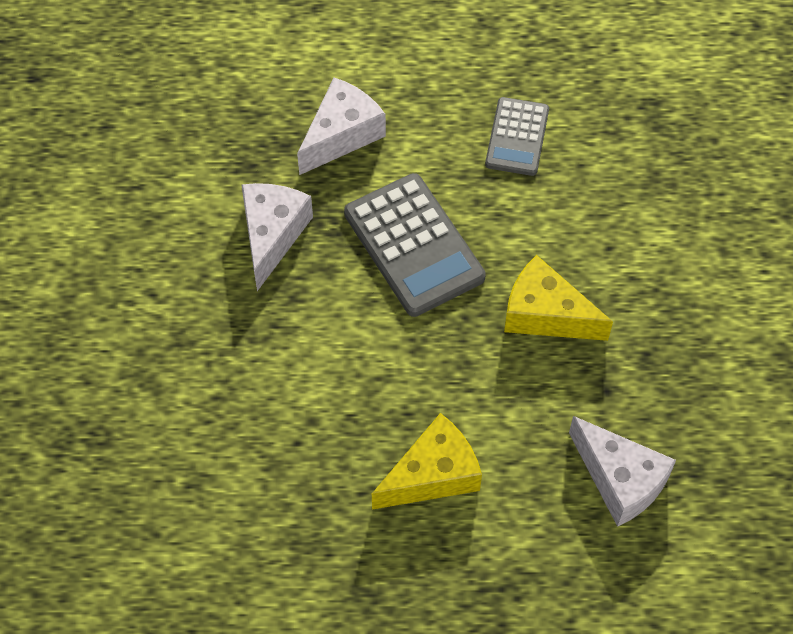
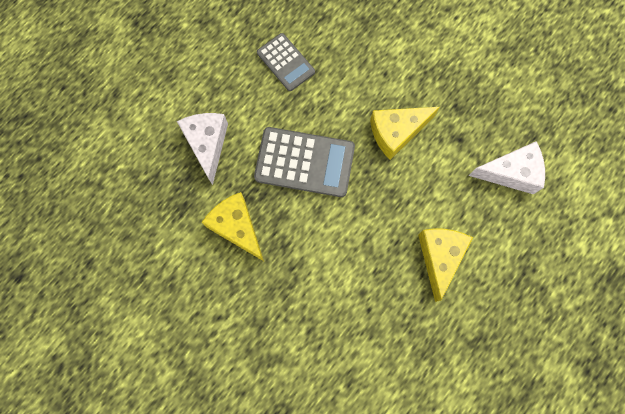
camera: 50 degrees left, 15 degrees up
white cheese [242,183,313,291] -> yellow cheese [202,192,264,261]

